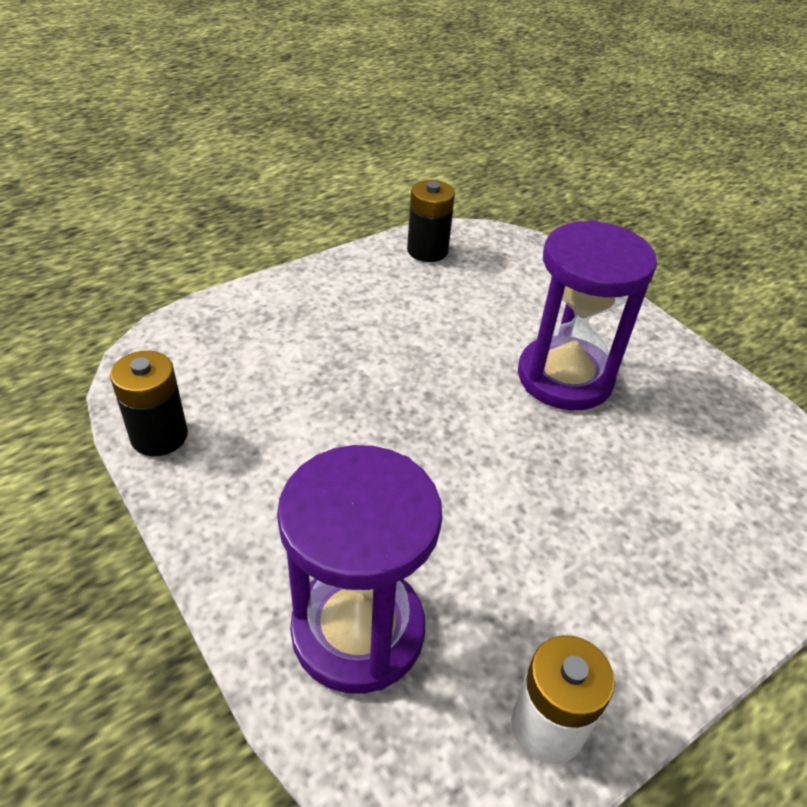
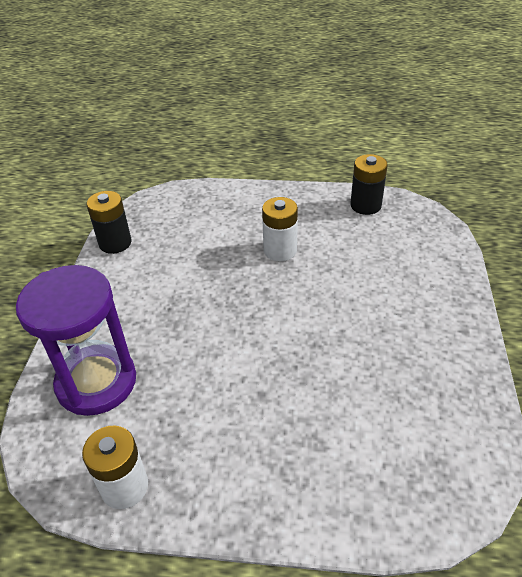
camera: 45 degrees right, 0 degrees up
purple hourglass [518,220,657,411] -> none
none -> white battery [262,197,298,261]

